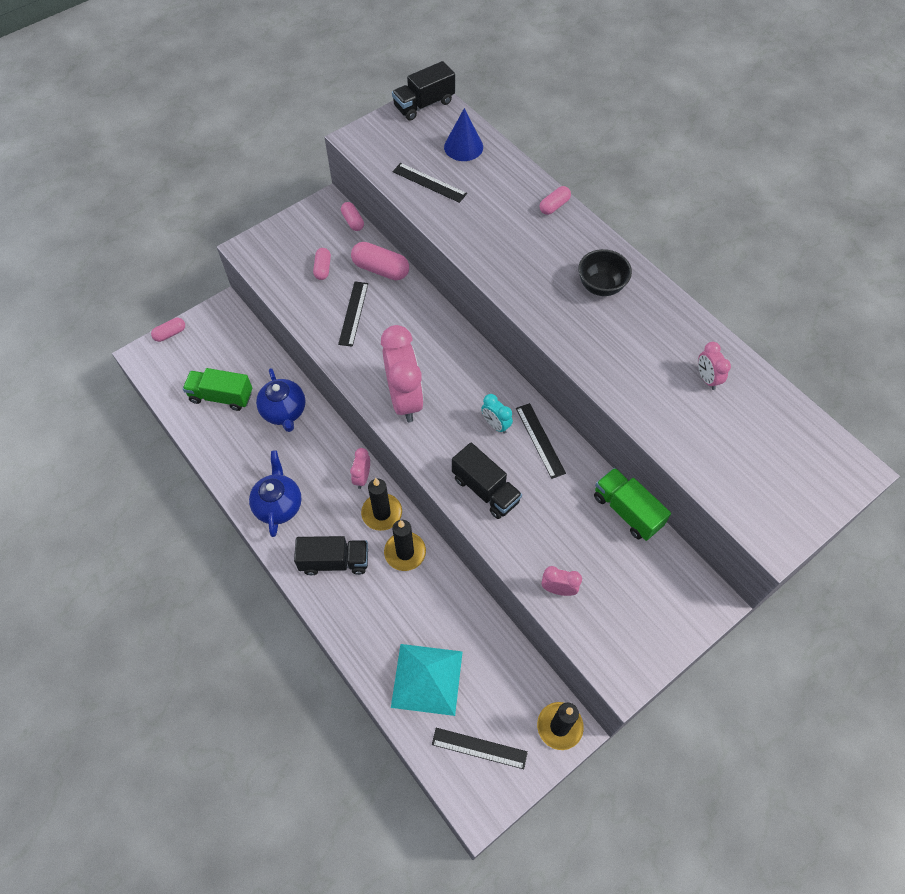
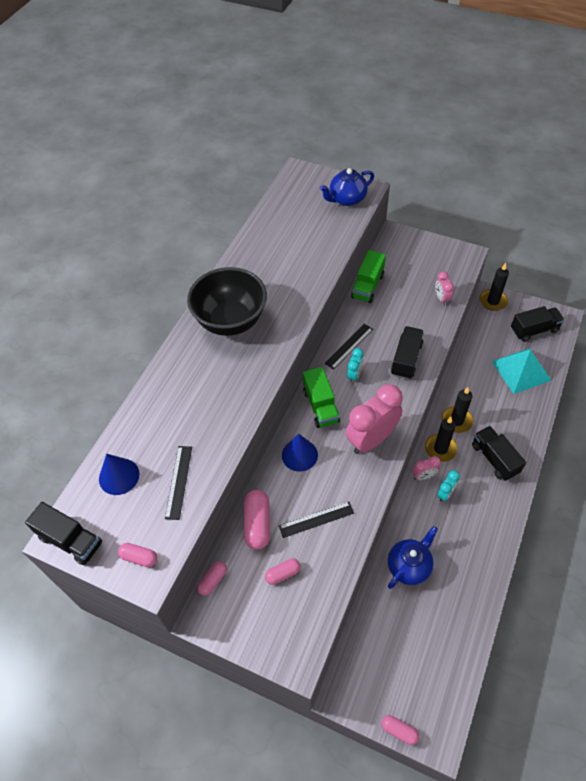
camera: 115 degrees left, 5 degrees down
green truck [183,368,252,411] -> green truck moved to [303,367,340,428]
blue teapot [249,450,302,537] -> blue teapot moved to [320,168,374,206]
black ruler [432,728,528,769] -> black truck [511,306,564,342]
pink capsule [540,186,571,215] -> pink capsule moved to [118,543,157,567]
black bowl [578,249,632,296] -> black bowl [187,267,267,336], size x1.83
pink clock [698,342,731,390] -> none
none -> blue cone [282,434,318,472]
none -> turquoise clock [437,470,460,502]

